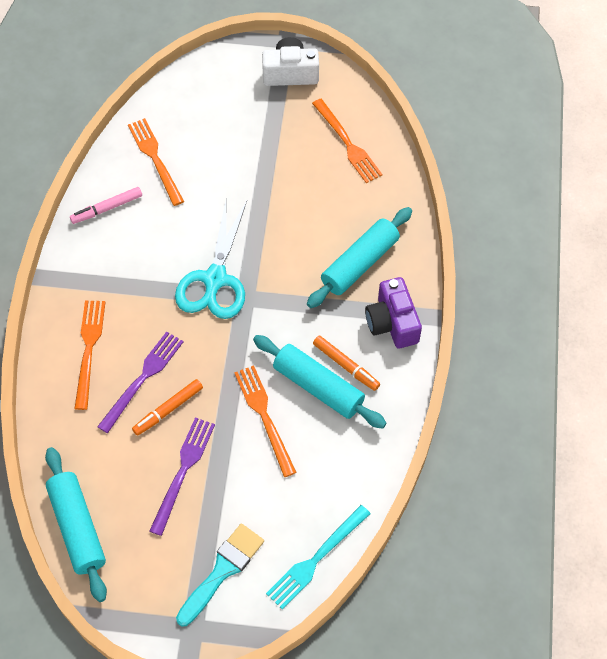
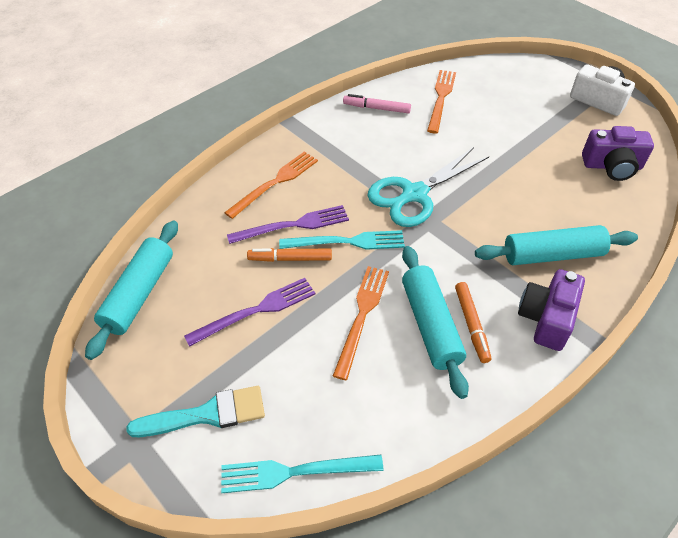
camera: 40 degrees right, 10 degrees down
orange fork [312,99,383,183] -> purple camera [582,126,654,181]
none -> turquoise fork [279,230,405,250]

